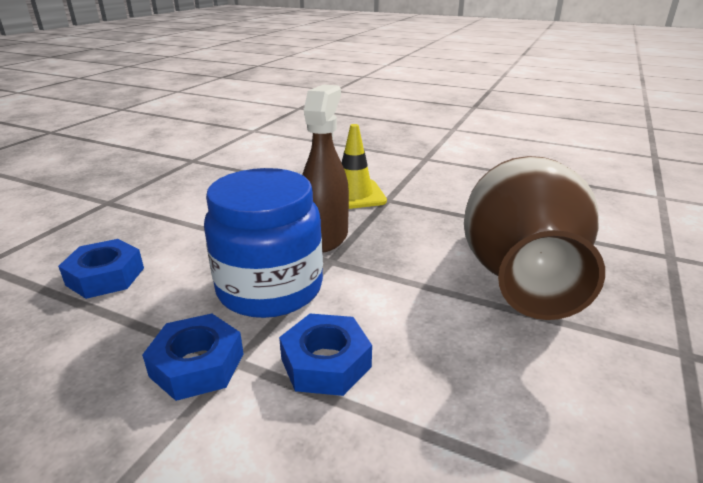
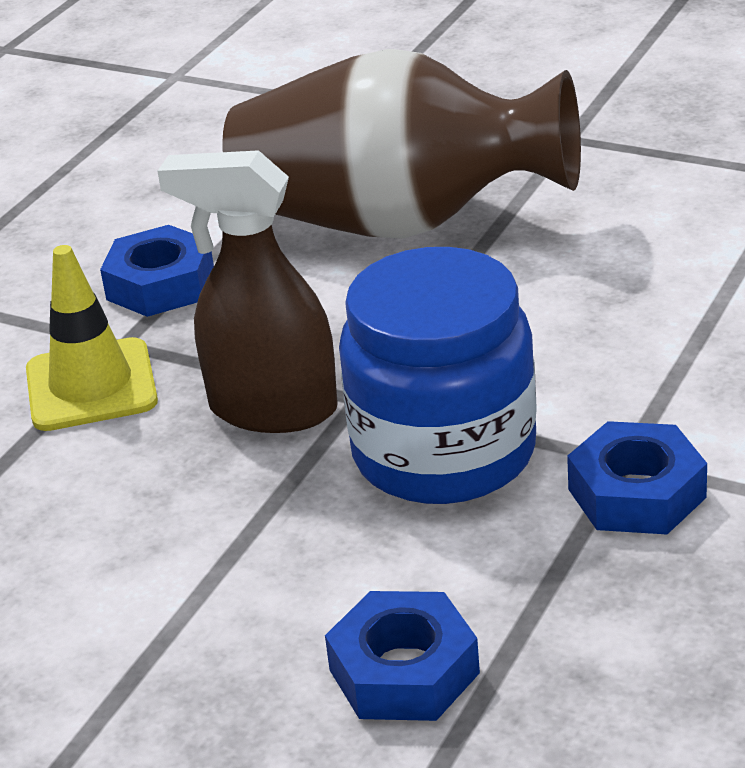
camera: 85 degrees left, 5 degrees up
blue nut [279,314,372,396] -> blue nut moved to [100,225,214,317]

